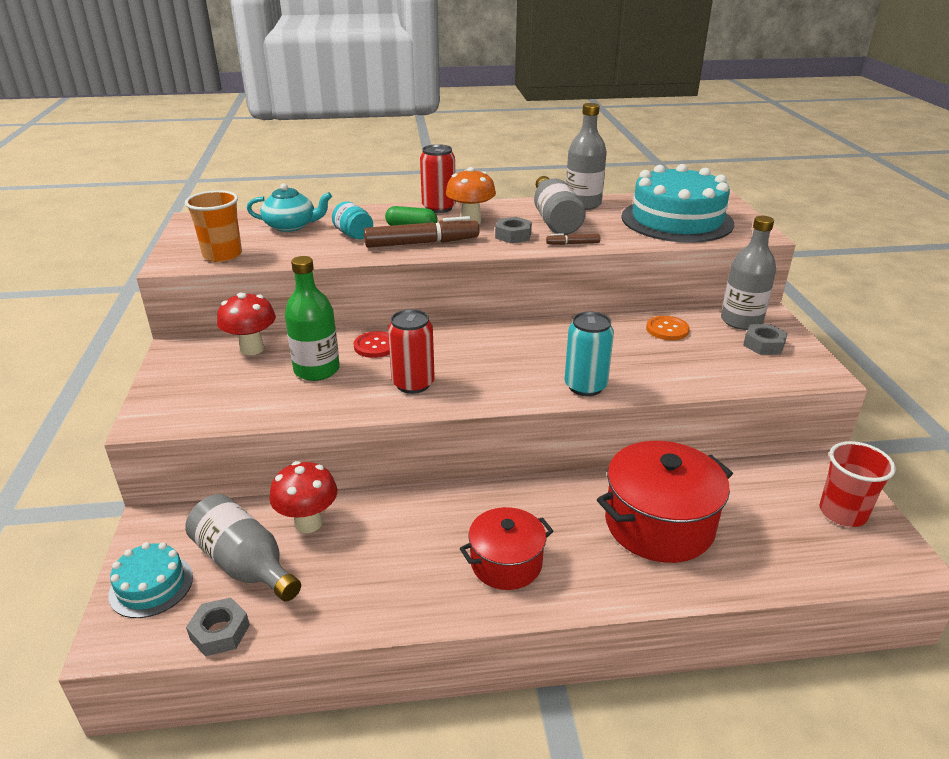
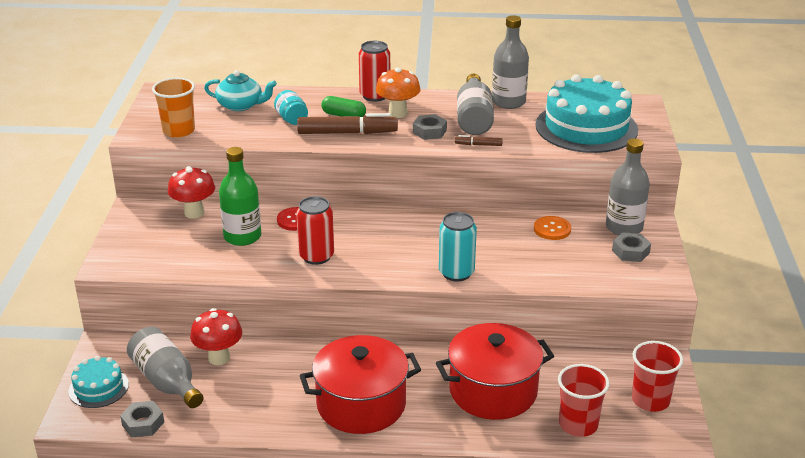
camera: 10 degrees right, 0 degrees up
red pot [460,507,554,590] -> red pot [300,335,421,434], size x1.60
none -> red cup [558,364,610,437]

